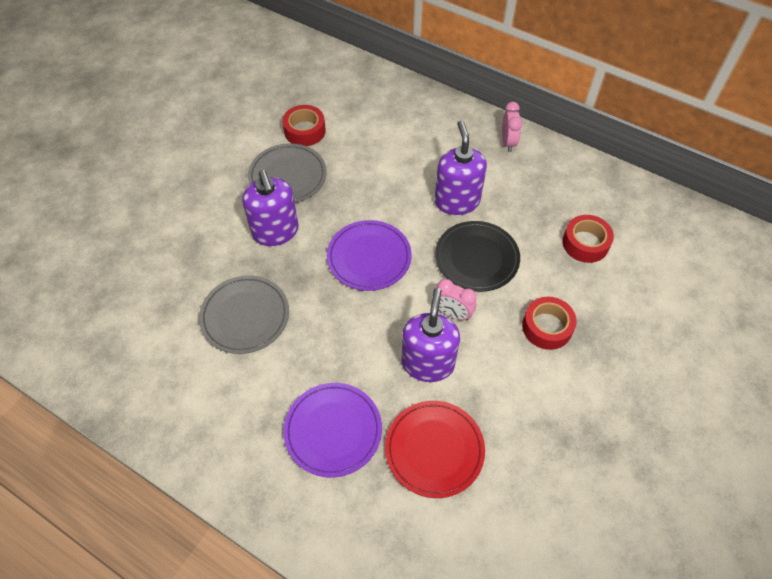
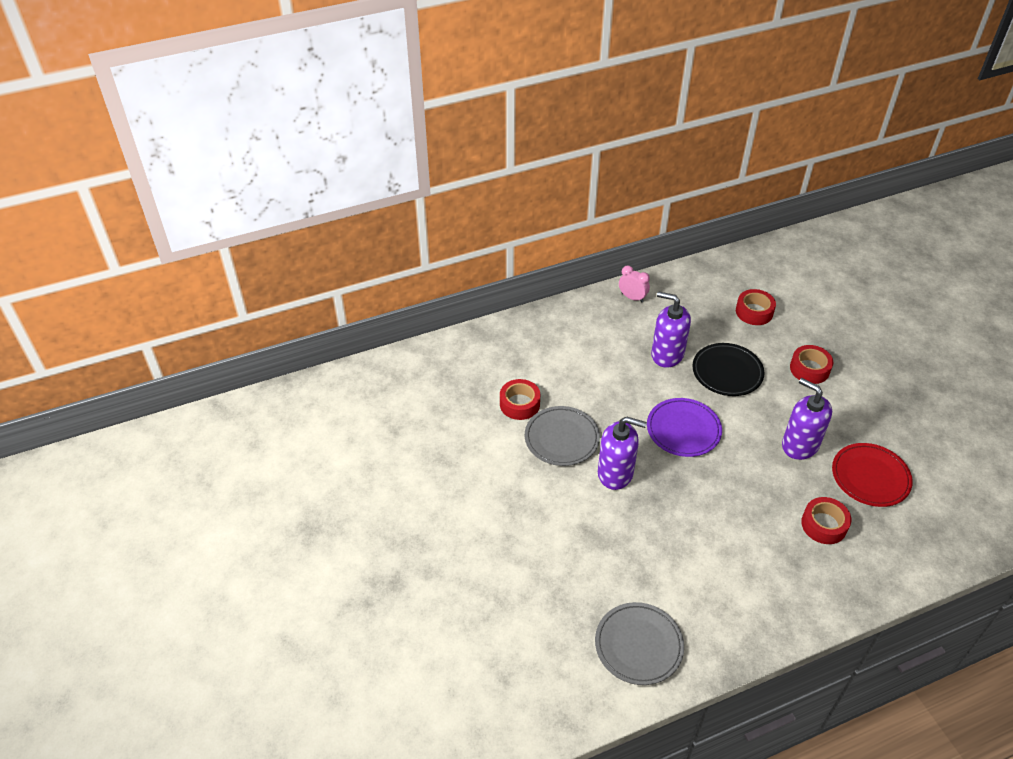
camera: 55 degrees left, 10 degrees down
grey plate [199,275,289,354] -> grey plate moved to [595,602,684,685]
purple plate [283,383,382,477] -> red tape [801,497,851,544]
pink clock [437,279,477,321] -> none

